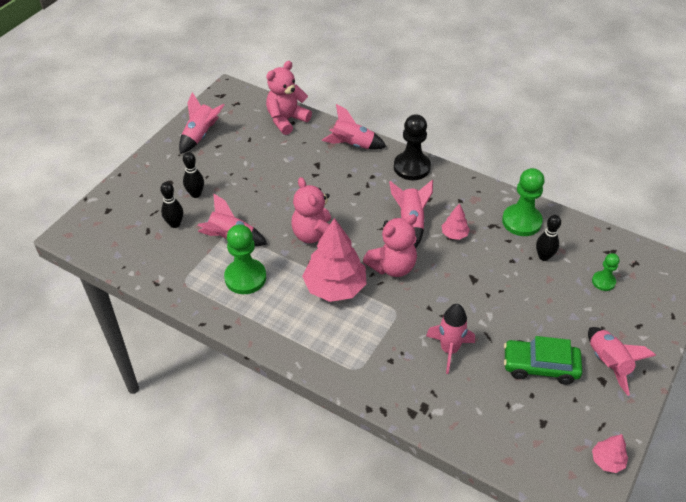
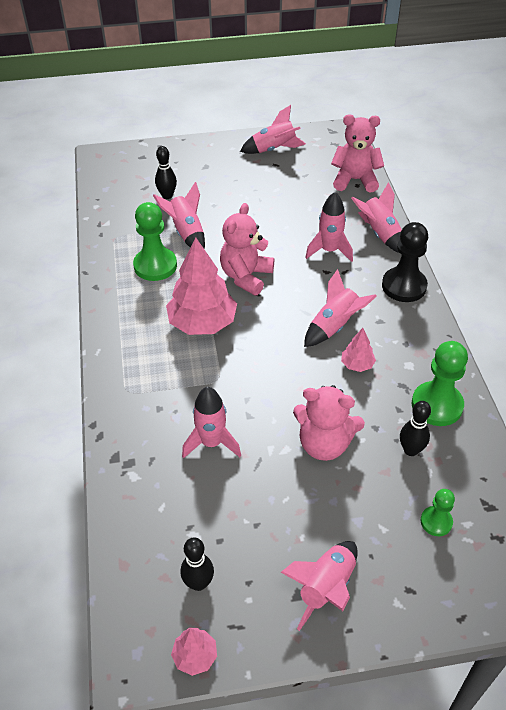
camera: 50 degrees right, 0 degrees up
black bowling pin [183,152,204,198] -> black bowling pin moved to [180,537,214,591]
pink teddy bear [363,214,417,277] -> pink teddy bear moved to [293,385,365,461]
green car [504,336,582,385] -> none
none -> pink rocket [305,192,353,262]

